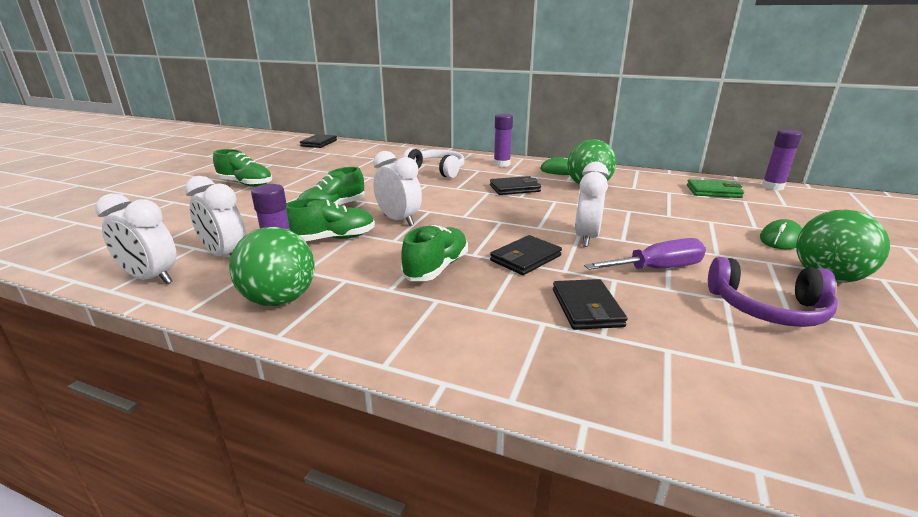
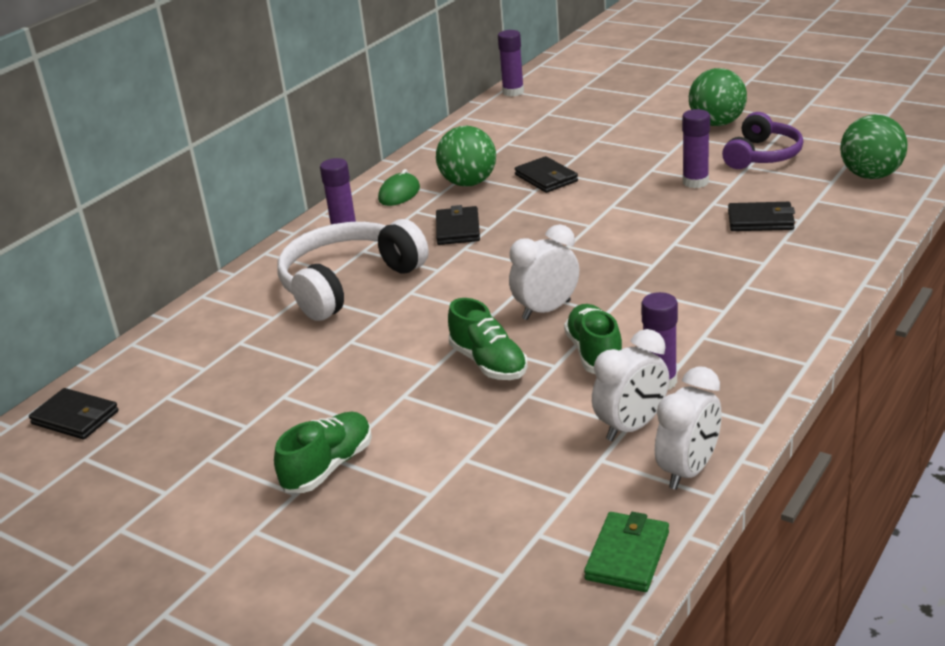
camera: 75 degrees left, 5 degrees up
green ball [229,227,315,306] -> green ball moved to [840,115,908,179]
green shoe [401,225,468,281] -> none
white headphones [403,148,464,178] -> white headphones [277,219,429,321], size x1.53
black wallet [490,235,562,275] -> black wallet moved to [515,156,578,193]
white clock [575,162,609,247] -> none
purple screwdriver [584,238,706,270] -> purple glue stick [682,109,710,188]
green wallet [687,179,744,198] -> green wallet moved to [584,512,669,592]
green mouse [760,219,802,249] -> none

